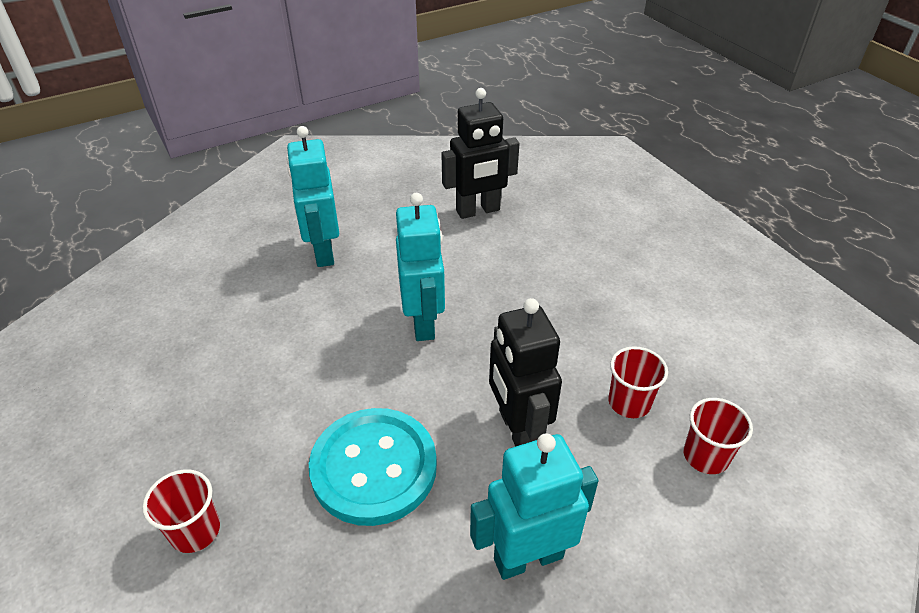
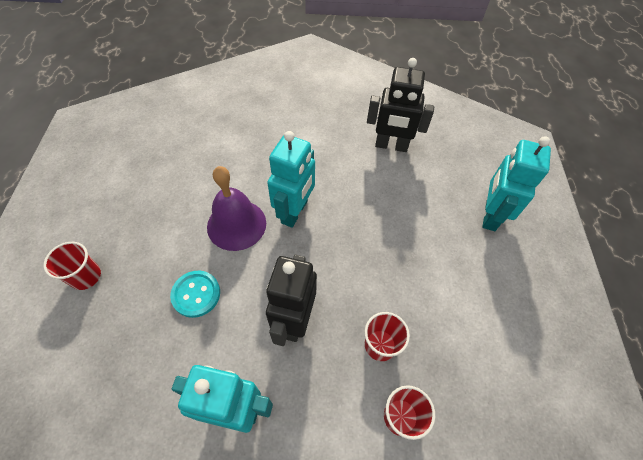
camera: 30 degrees right, 15 degrees up
turquoise robot [287,126,339,267] -> turquoise robot moved to [482,136,551,231]
turquoise button [309,408,437,526] -> turquoise button [170,271,220,318], size x0.57
none -> purple bell [207,166,266,251]

